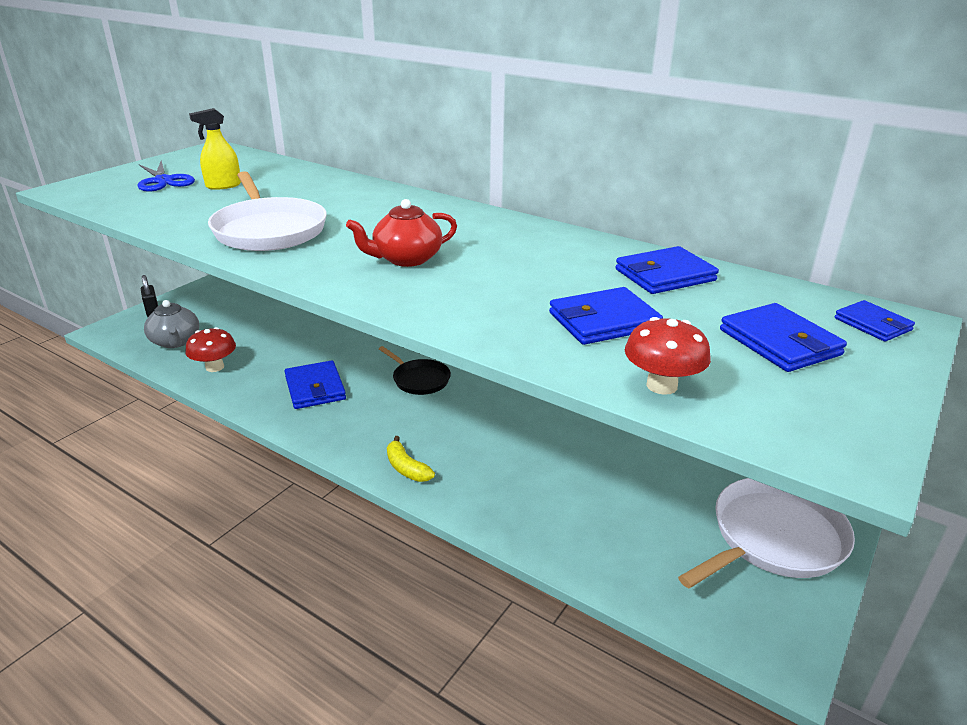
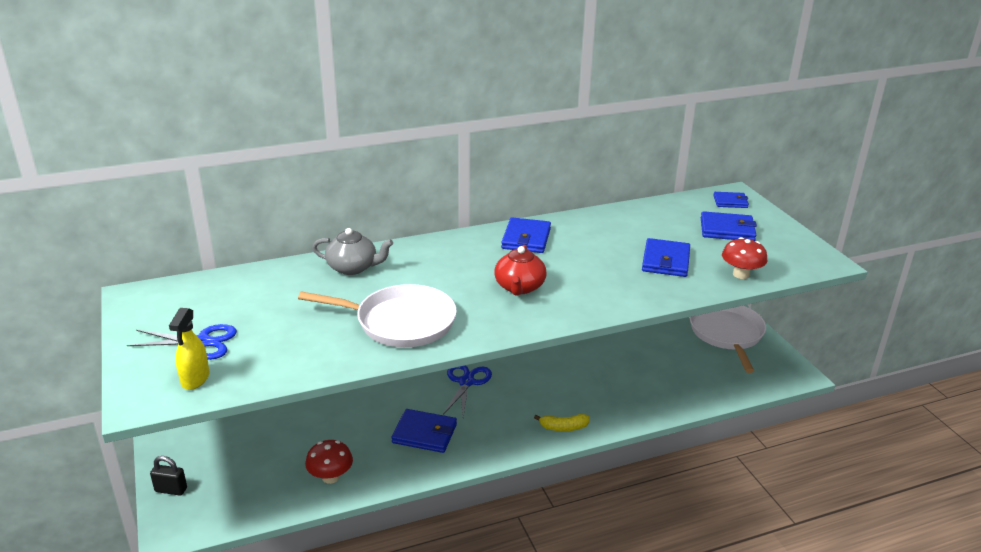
camera: 55 degrees left, 0 degrees up
grey teapot [144,300,199,348] -> grey teapot moved to [312,228,393,275]
yellow spray bottle [189,108,241,190] -> yellow spray bottle moved to [169,308,209,390]
black pan [379,346,451,395] -> blue scissors [443,365,492,417]
blue wallet [616,246,719,294] -> blue wallet moved to [501,218,551,253]

